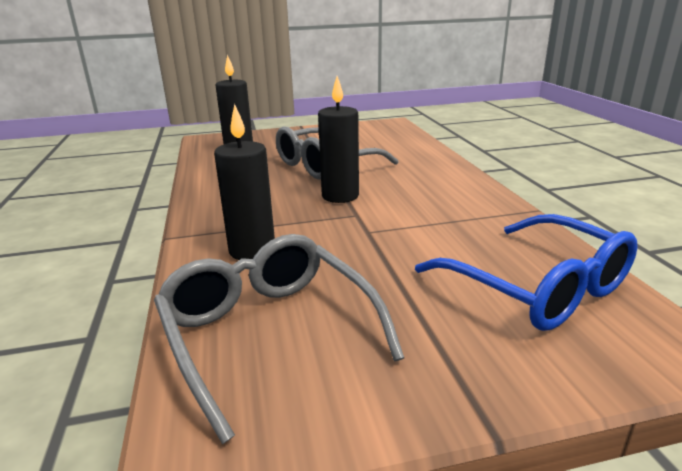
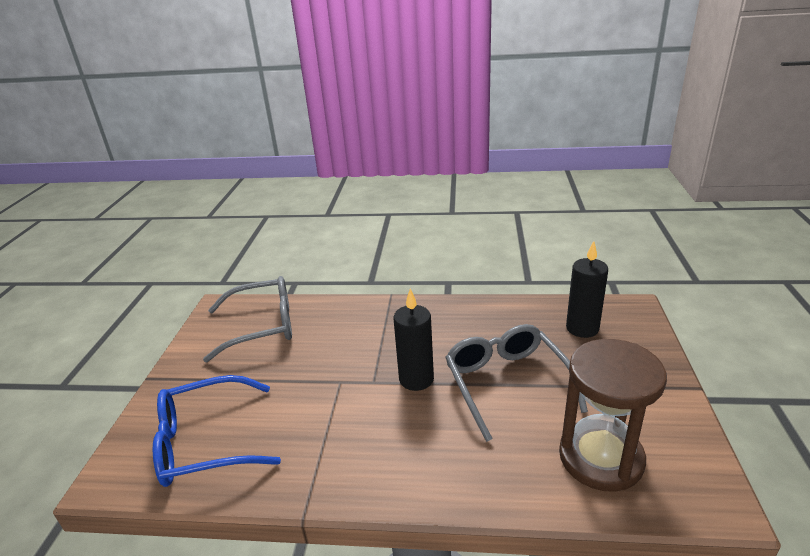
camera: 110 degrees right, 5 degrees up
black candle [214,104,275,260] -> none
none -> brown hourglass [559,339,667,492]

